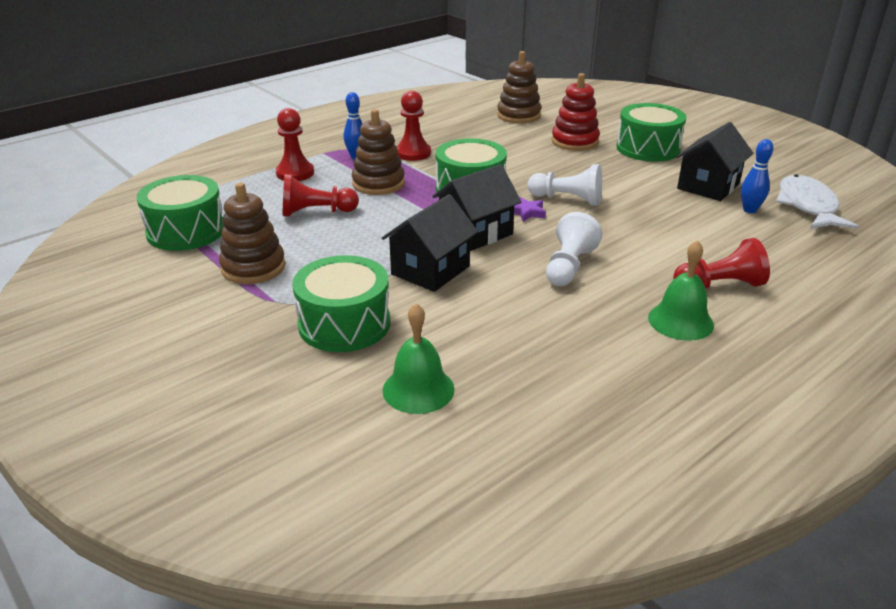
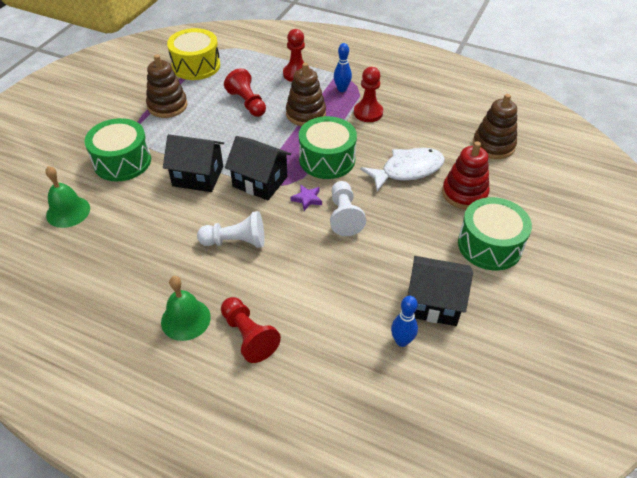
camera: 65 degrees right, 15 degrees up
green drum [136,175,224,251] -> yellow drum [167,28,220,80]
white fish [776,174,859,229] -> white fish moved to [360,148,445,191]

